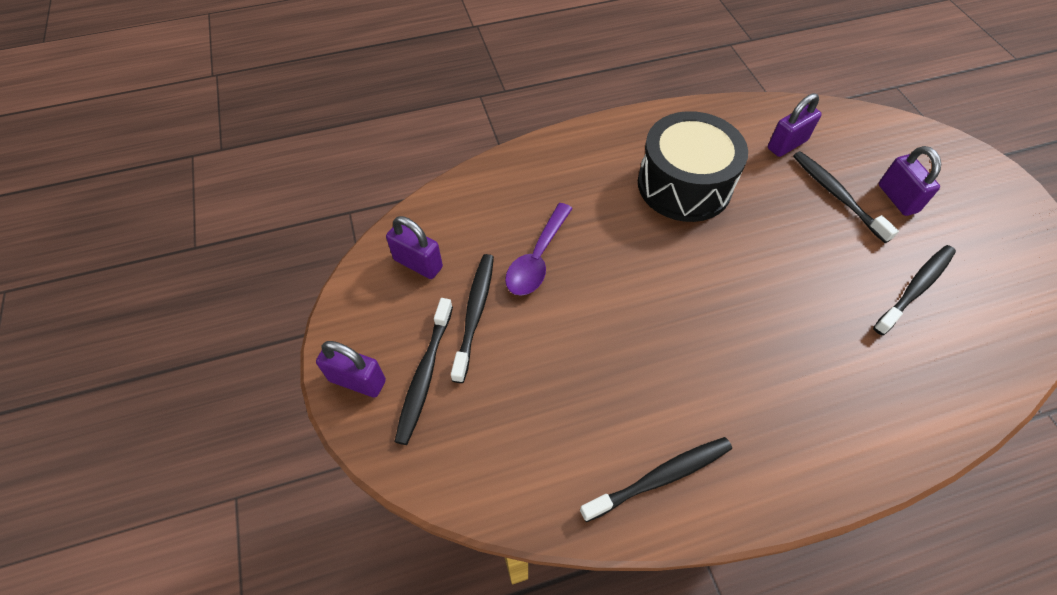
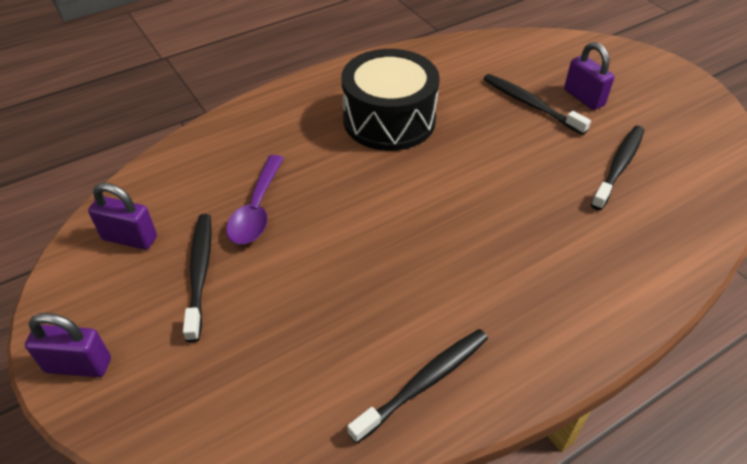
camera: 15 degrees left, 10 degrees down
black toothbrush [395,298,453,445] -> none
purple padlock [768,93,821,157] -> none

